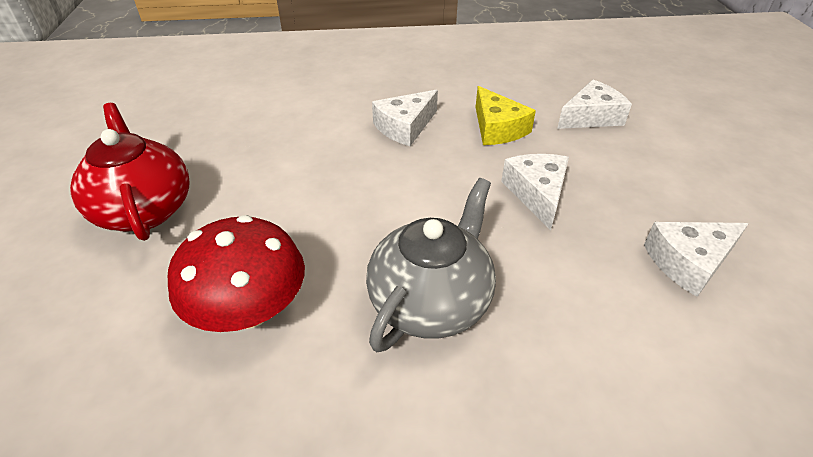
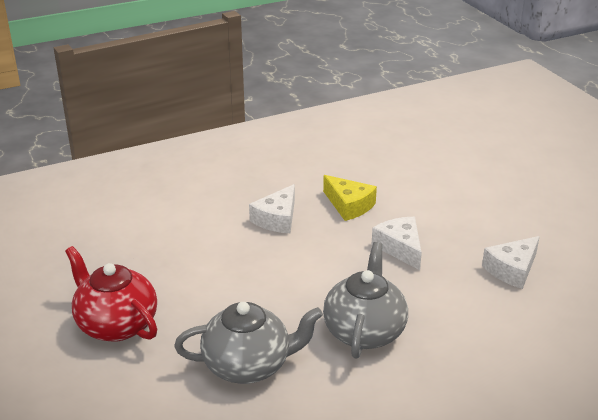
camera: 20 degrees left, 10 degrees down
red mushroom [168,215,305,332] -> grey teapot [174,302,323,384]
white cheese [557,80,632,129] -> none

